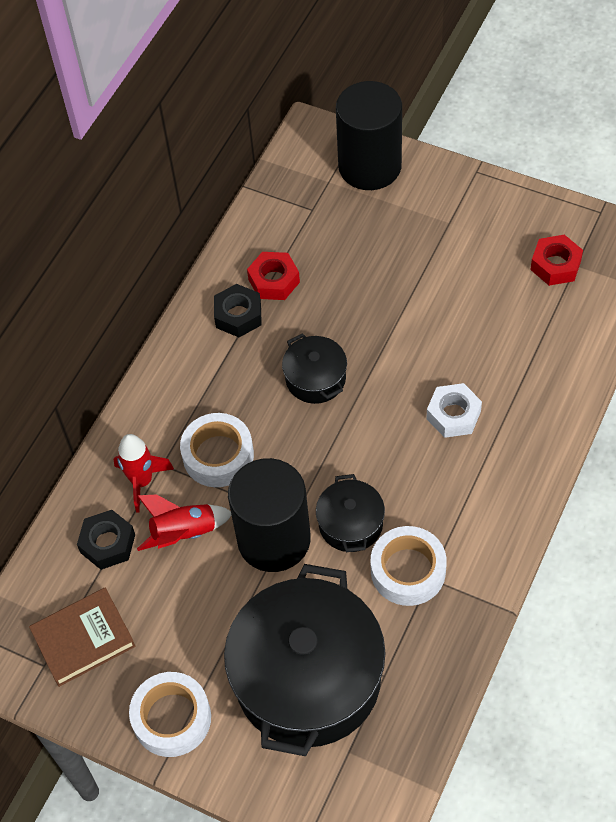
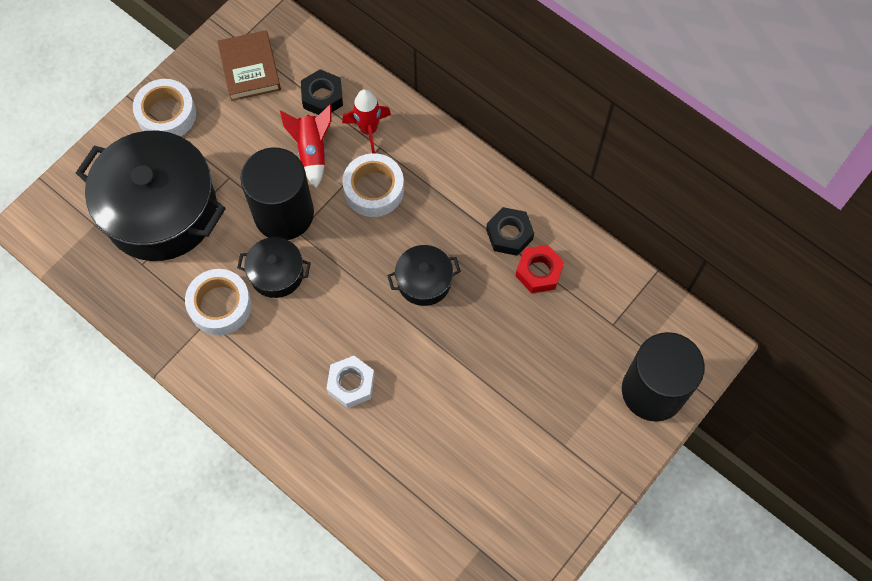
camera: 100 degrees right, 10 degrees up
red nut [530,235,583,286] -> none

